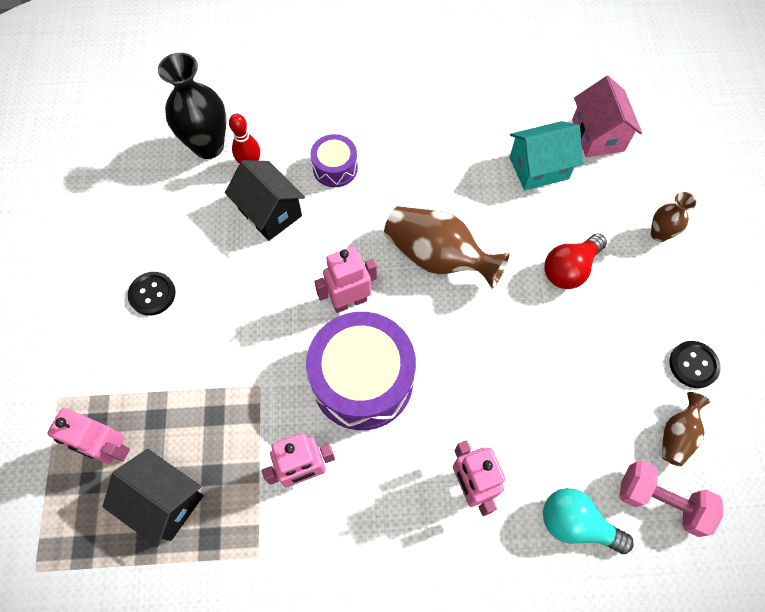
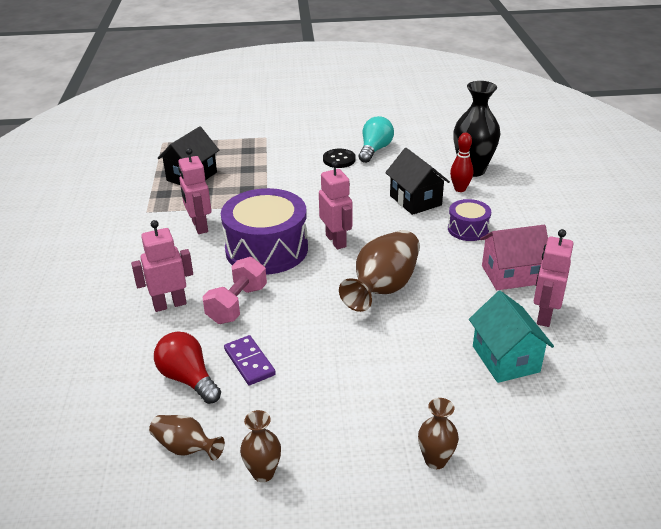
camera: 90 degrees right, 30 degrees down
pink robot [47,408,130,464] -> pink robot moved to [534,229,573,327]
black house [225,160,305,241] -> black house turned 75 degrees counterclockwise [385,148,450,215]
turquoise light bulb [543,488,634,554] -> turquoise light bulb moved to [359,116,394,163]
red light bulb [544,234,607,289] -> red light bulb moved to [154,331,221,404]
pink house [572,76,642,157] -> pink house moved to [480,225,548,290]
pink dumbbell [619,460,723,537] -> pink dumbbell moved to [202,257,267,324]
black button [669,341,721,388] -> brown vase [240,410,281,482]
none -> purple domino [224,335,276,385]

